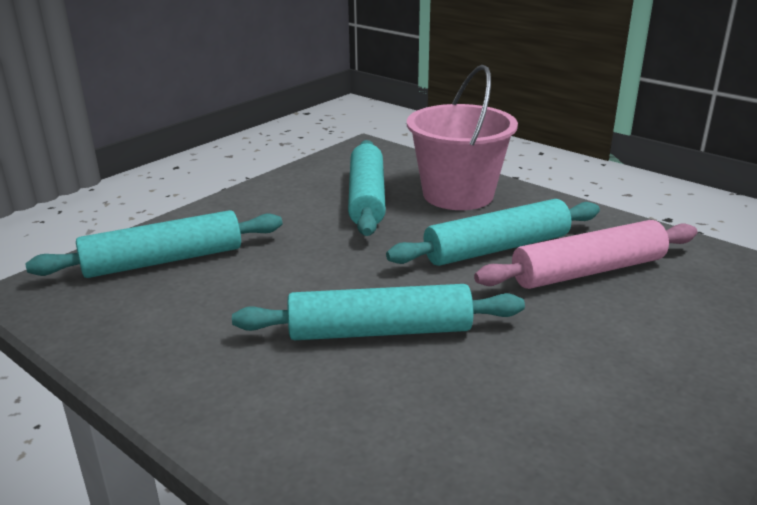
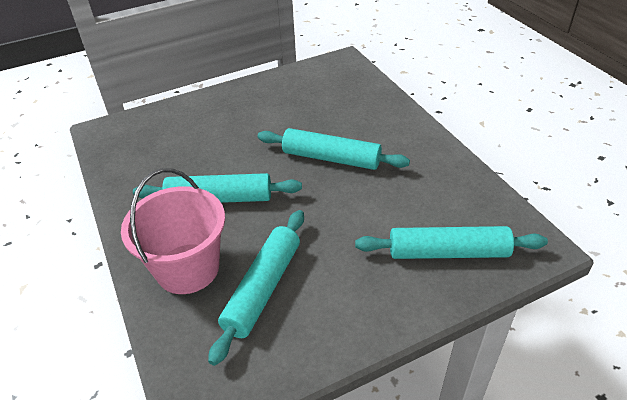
camera: 155 degrees left, 15 degrees up
pink rolling pin [474,220,697,289] -> none

